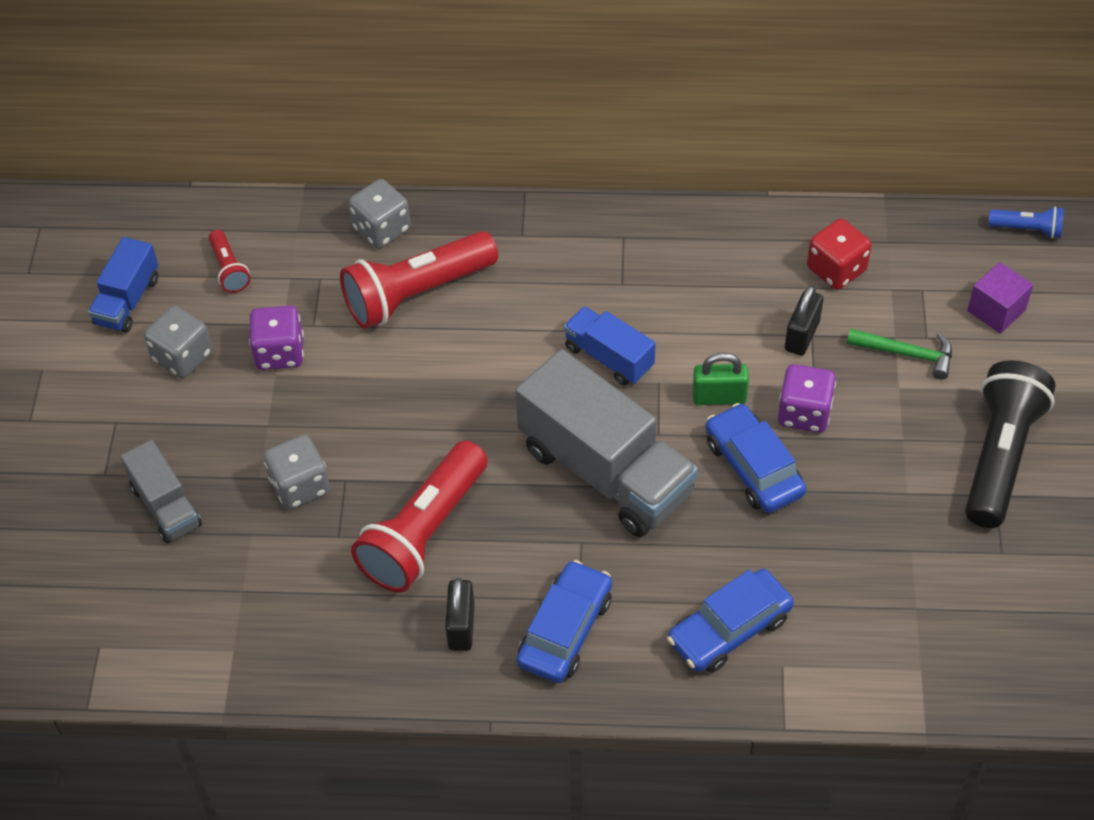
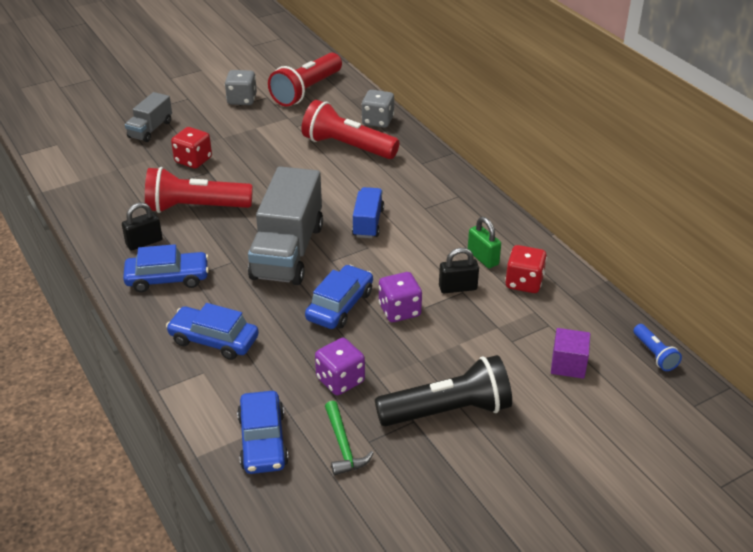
camera: 55 degrees right, 15 degrees down
blue truck [88,237,158,333] -> none
red flashlight [209,230,250,293] -> red flashlight [268,53,342,107], size x2.11
purple dice [249,306,304,370] -> purple dice moved to [315,338,365,395]
grey dice [264,435,330,510] -> red dice [171,127,212,169]
green padlock [692,353,749,405] -> green padlock moved to [468,217,501,268]
green hammer [847,329,952,380] -> green hammer moved to [325,401,373,476]
none -> blue car [237,391,289,474]

